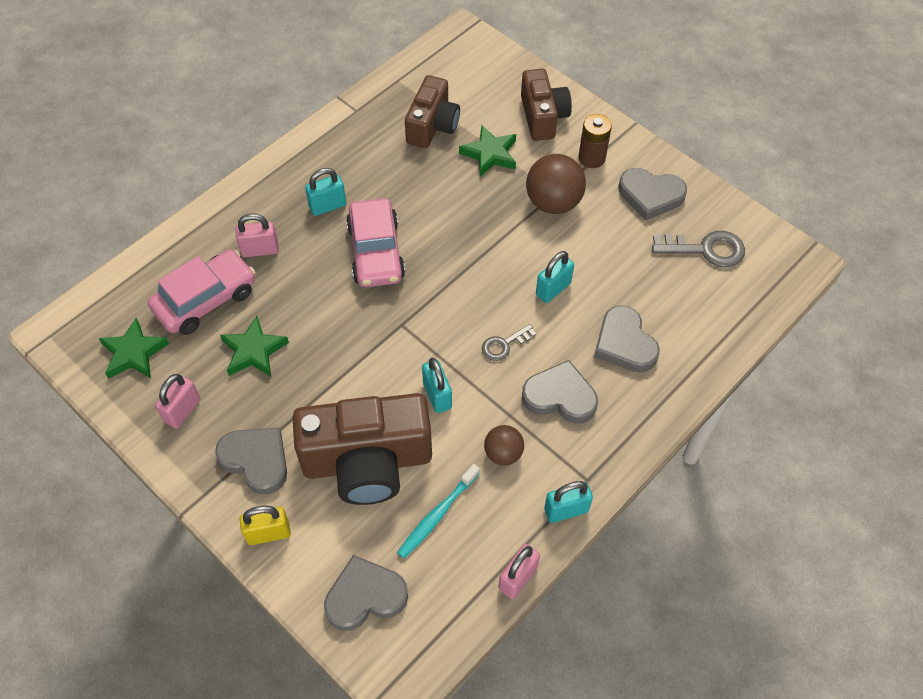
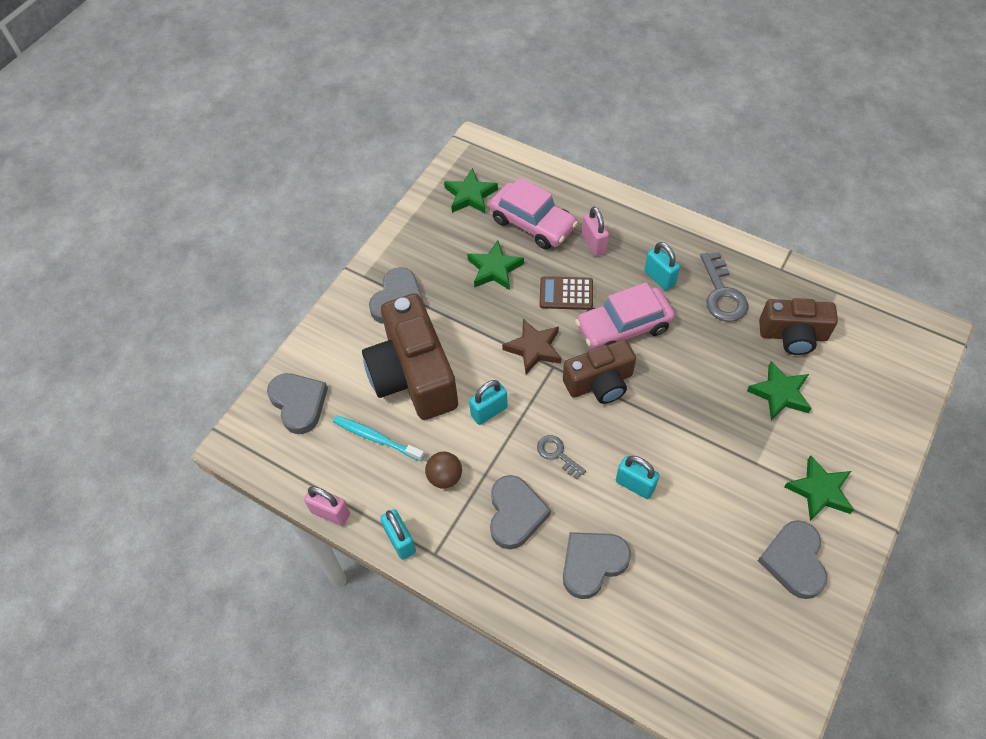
camera: 80 degrees right, 0 degrees up
pink padlock [155,374,200,429] -> none
yellow padlock [240,506,291,545] -> none
brown camera [521,69,572,141] -> brown camera moved to [563,339,636,404]
brown ball [526,154,586,214] -> none
brown battery [578,114,612,168] -> green star [784,455,854,521]
grey key [652,231,745,267] -> grey key moved to [700,252,748,322]
none -> brown star [502,319,561,375]
none -> brown calculator [539,276,593,310]

